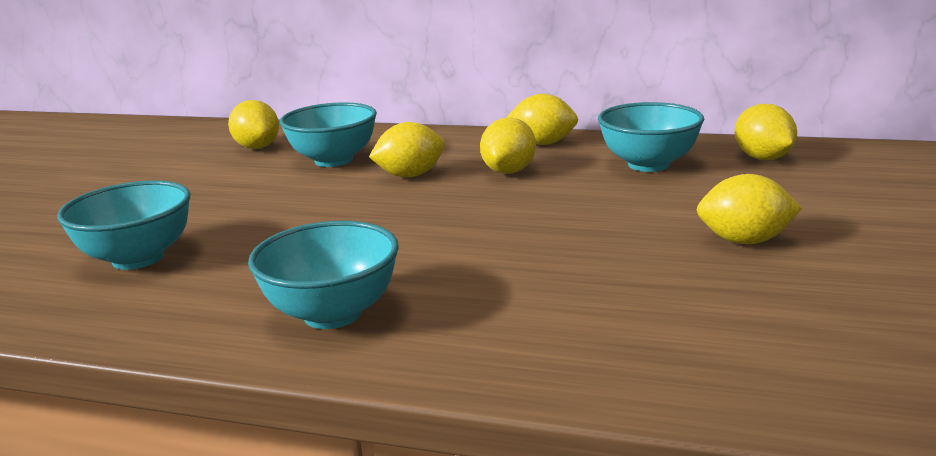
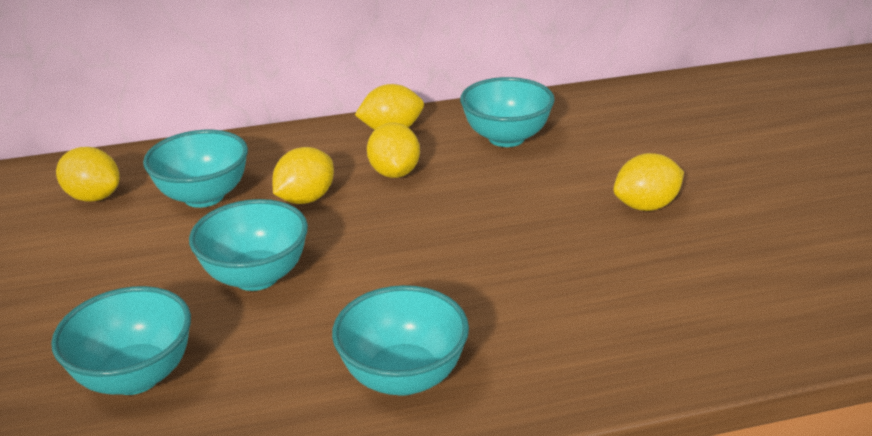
camera: 30 degrees left, 10 degrees up
yellow lemon [735,104,797,160] -> none
none -> turquoise bowl [189,199,308,291]

